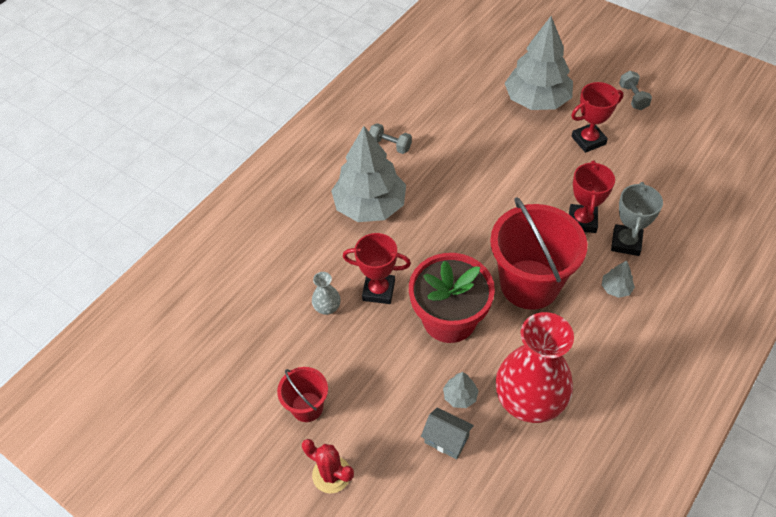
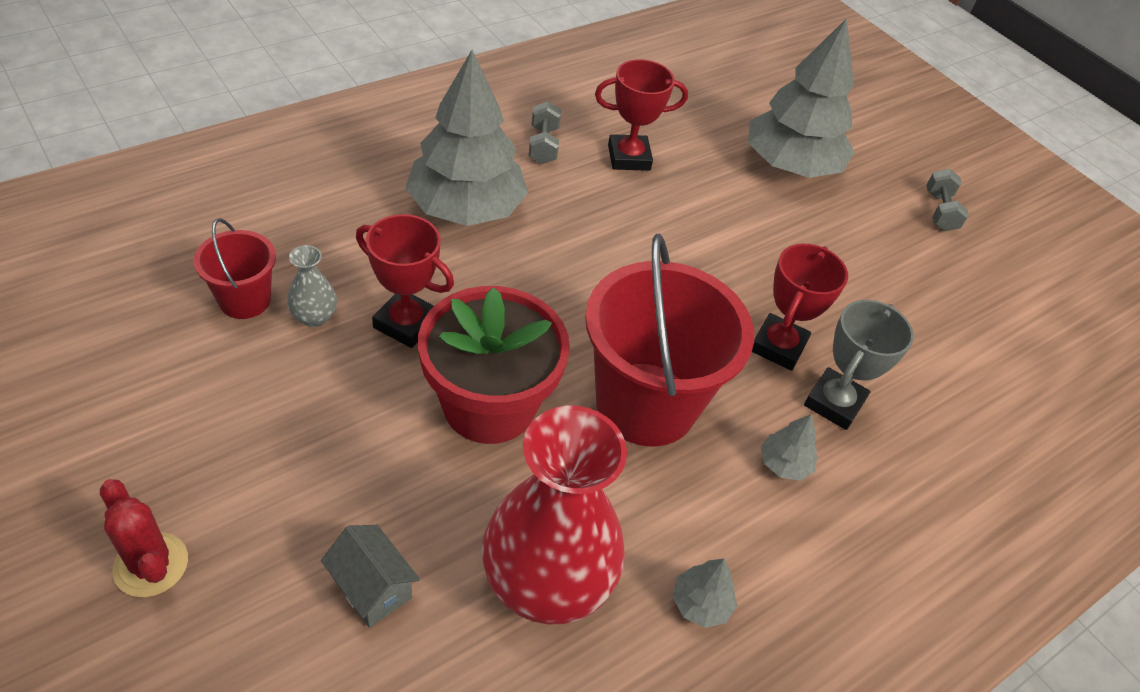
camera: 10 degrees right, 5 degrees down
red bucket [277,367,328,422] -> red bucket moved to [193,218,276,319]
grey dumbbell [369,123,412,154] -> grey dumbbell turned 45 degrees clockwise [528,102,561,164]
grey tree [443,372,479,408] -> grey tree moved to [673,558,737,628]
red trophy [571,82,623,153] -> red trophy moved to [595,59,688,171]

